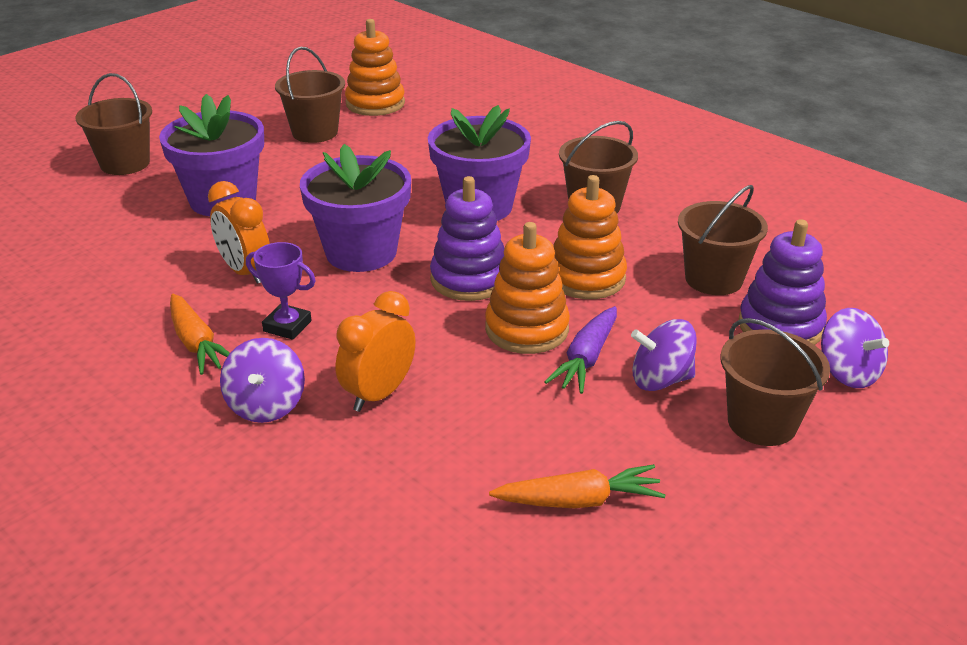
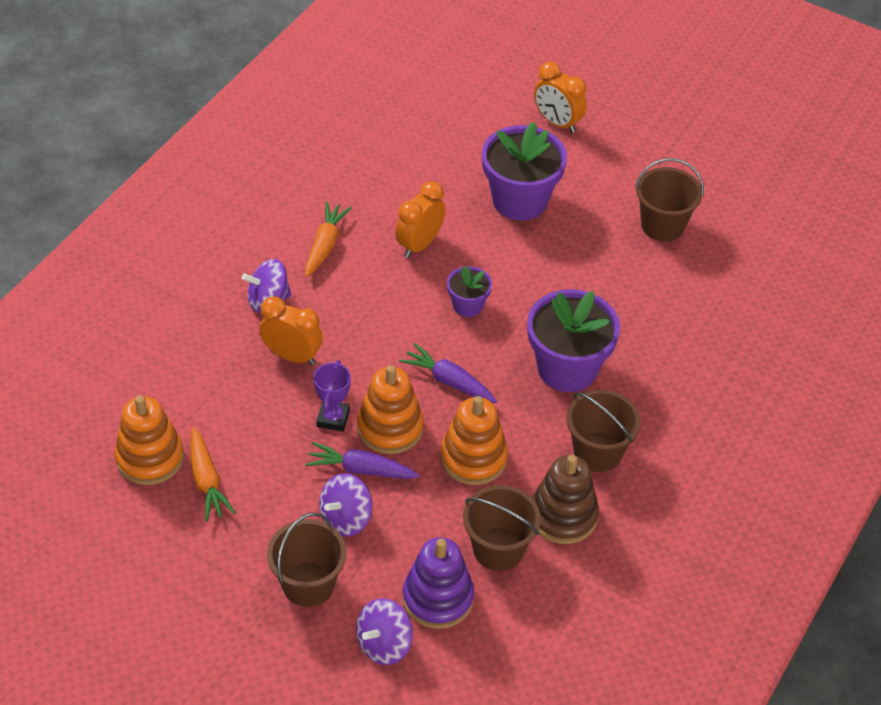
camera: 75 degrees right, 15 degrees up
brown bucket [76,73,152,175] -> orange clock [534,62,587,133]
orange carrot [170,294,230,375] -> orange carrot turned 150 degrees clockwise [305,202,352,277]
purple trophy [246,242,316,340] -> purple trophy moved to [313,360,351,431]
purple flower pot [300,144,411,272] -> purple flower pot [447,266,492,317], size x0.51
orange stacking toy [345,19,405,116] -> orange stacking toy moved to [115,395,184,485]
purple stacking toy [430,176,504,301] -> purple carrot [399,343,497,403]
purple spinning top [631,319,697,391] -> purple spinning top turned 120 degrees counterclockwise [319,473,372,537]
none -> brown stacking toy [532,455,599,544]

